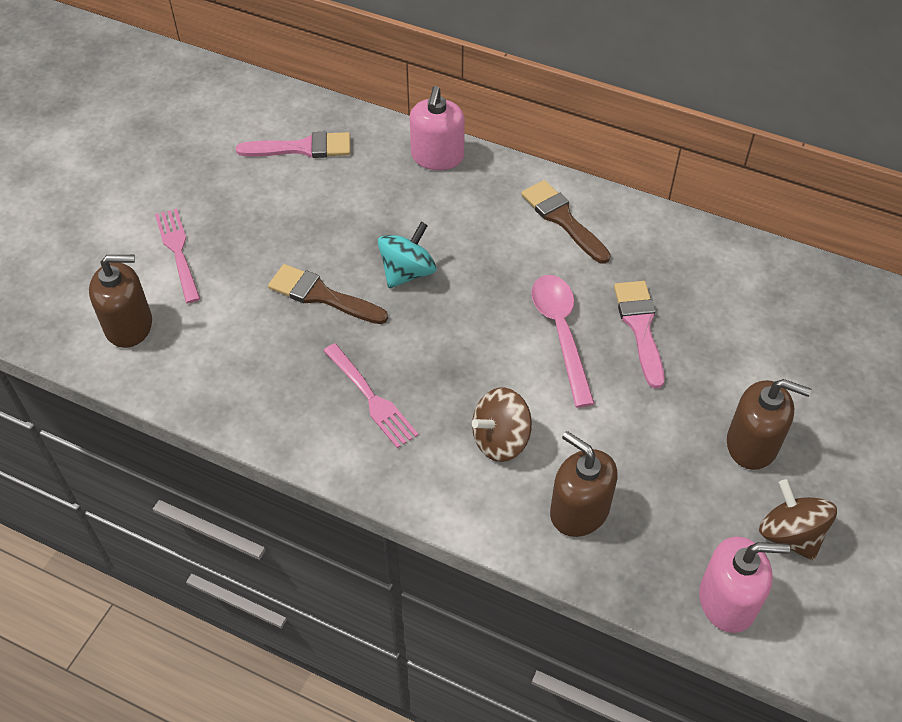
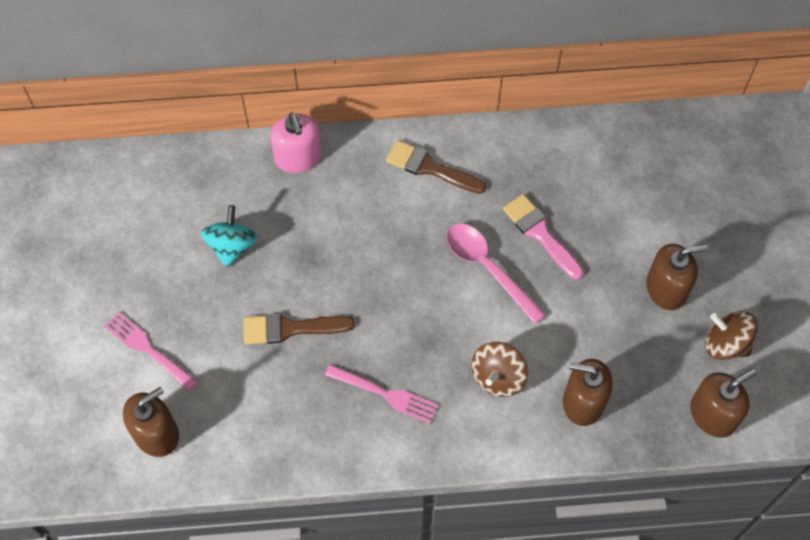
camera: 30 degrees left, 10 degrees up
pink brush [236,132,350,158] -> none
turquoise spinning top [378,222,436,288] -> turquoise spinning top moved to [201,205,258,268]
pink soap dispenser [699,536,790,633] -> brown soap dispenser [690,369,757,438]

